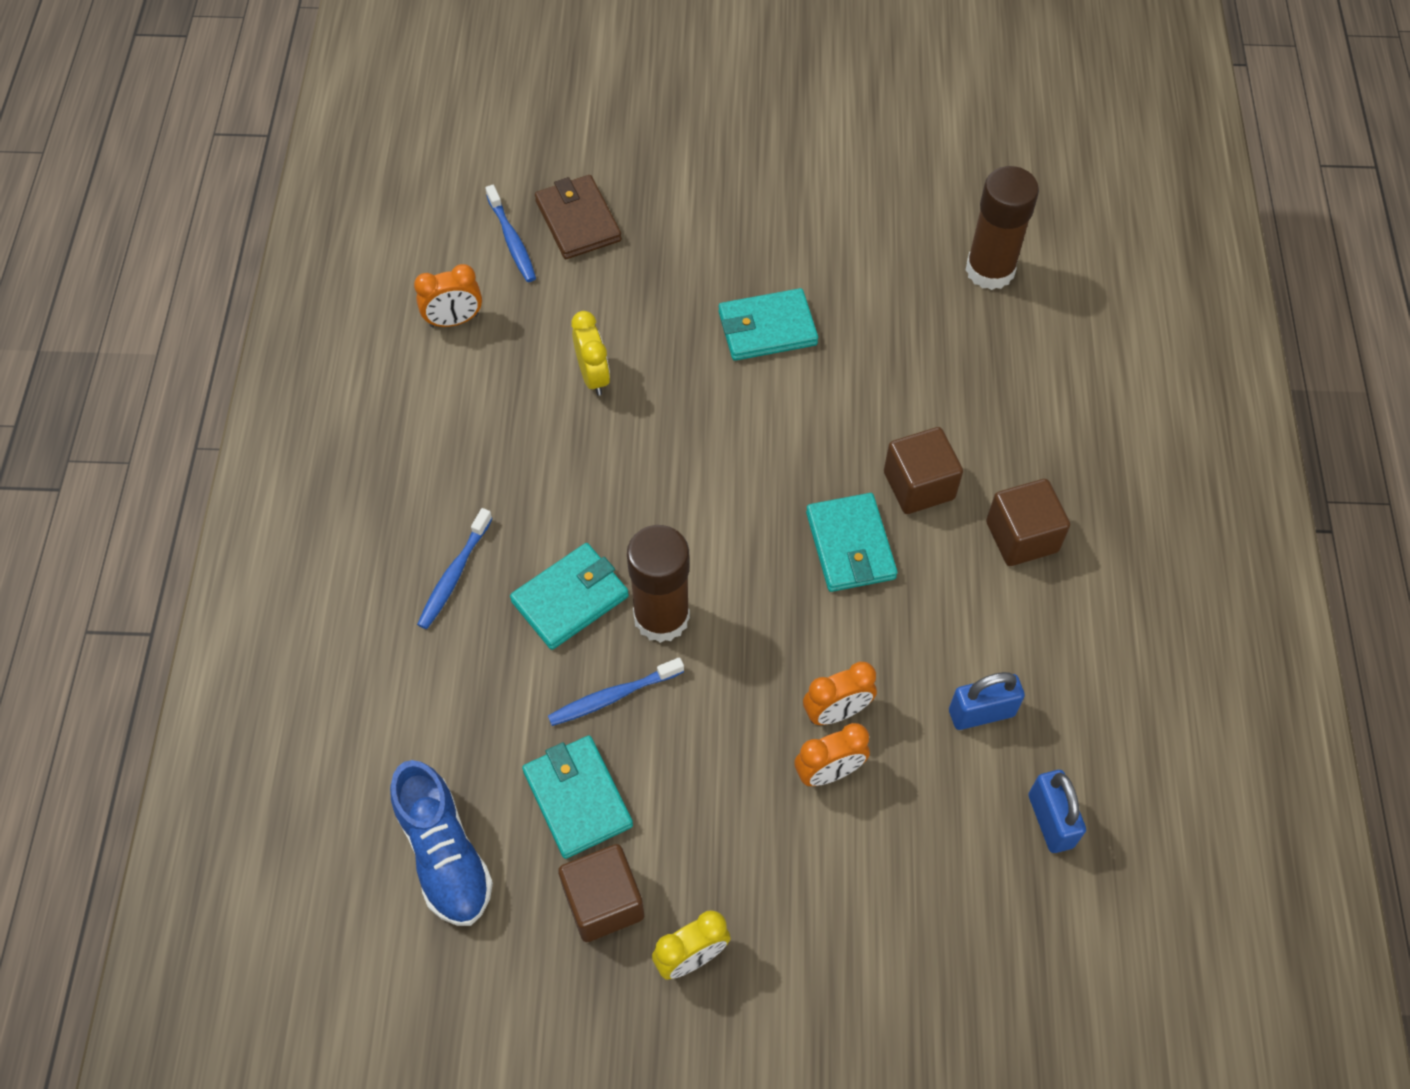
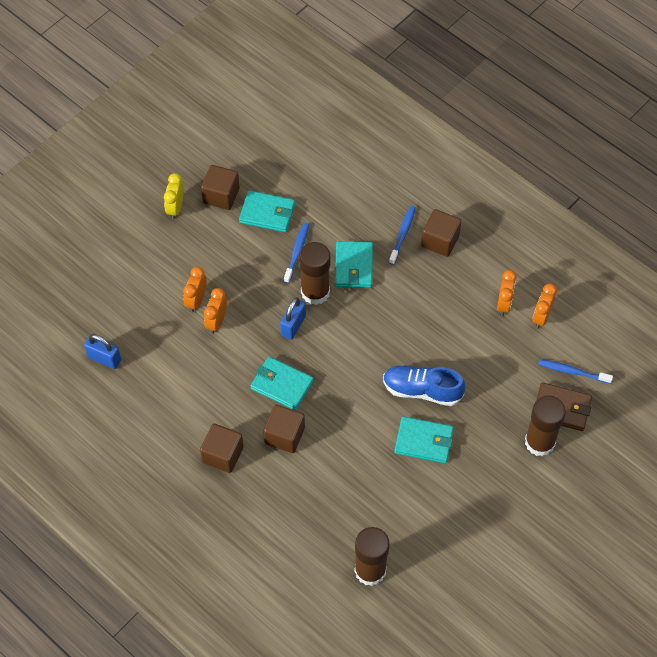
camera: 130 degrees right, 0 degrees up
blue shoe [390,760,493,926] -> blue shoe moved to [383,365,465,406]
blue toothbrush [417,508,493,629] -> blue toothbrush turned 45 degrees clockwise [389,206,416,265]
yellow clock [572,311,610,396] -> none
turquoise wallet [719,288,818,361] -> turquoise wallet turned 75 degrees clockwise [394,416,454,463]
blue padlock [949,672,1025,730] -> blue padlock moved to [280,298,306,340]
none -> brown cube [421,209,461,257]
none -> orange clock [497,270,516,316]
none -> brown glue stick [525,395,566,457]

